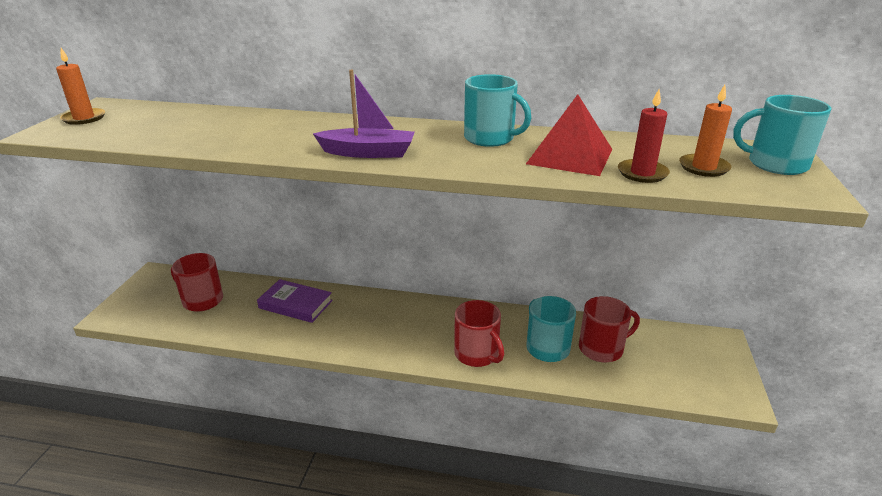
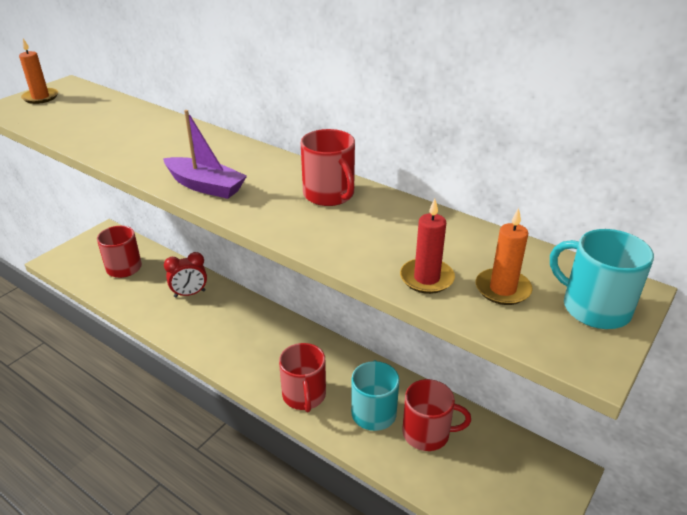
camera: 25 degrees right, 5 degrees up
purple book [257,279,333,323] -> red clock [164,252,207,297]
turquoise mug [464,74,531,147] -> red mug [301,129,355,206]
red pyramid [526,94,612,176] -> none

